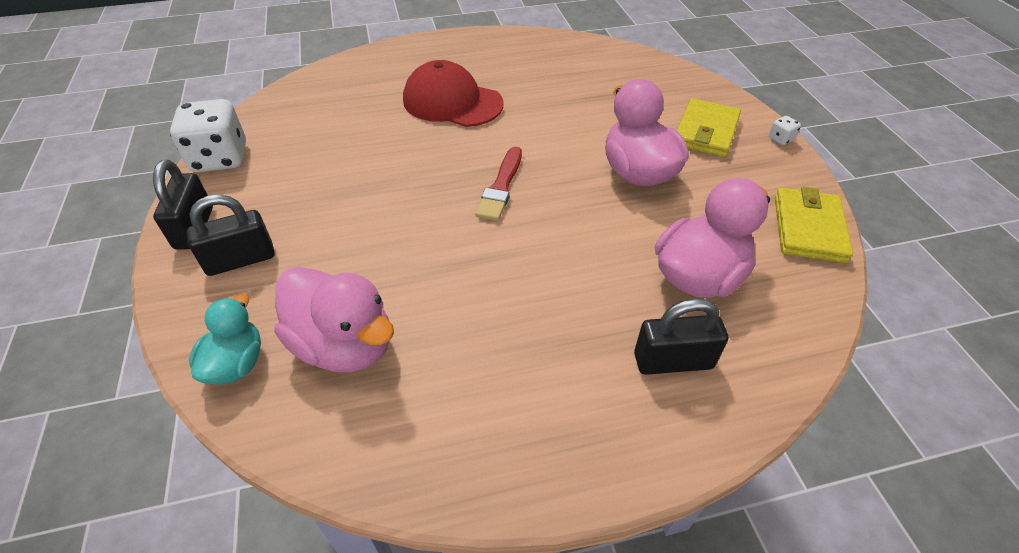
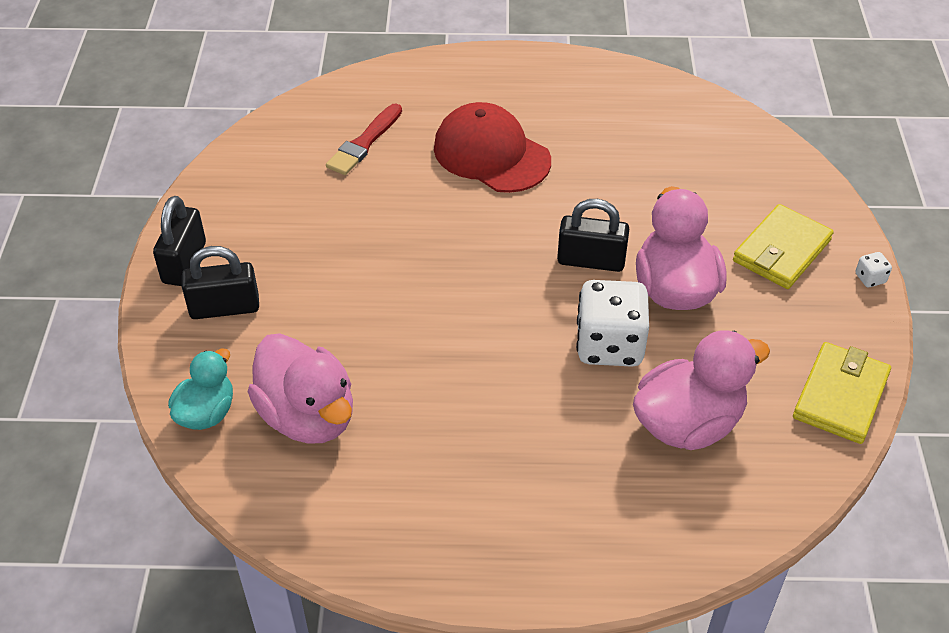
camera: 15 degrees right, 0 degrees up
white dice [170,99,246,172] -> white dice moved to [576,280,649,367]
red brush [475,147,522,221] -> red brush moved to [326,104,402,175]
black padlock [634,298,728,375] -> black padlock moved to [557,199,629,272]

